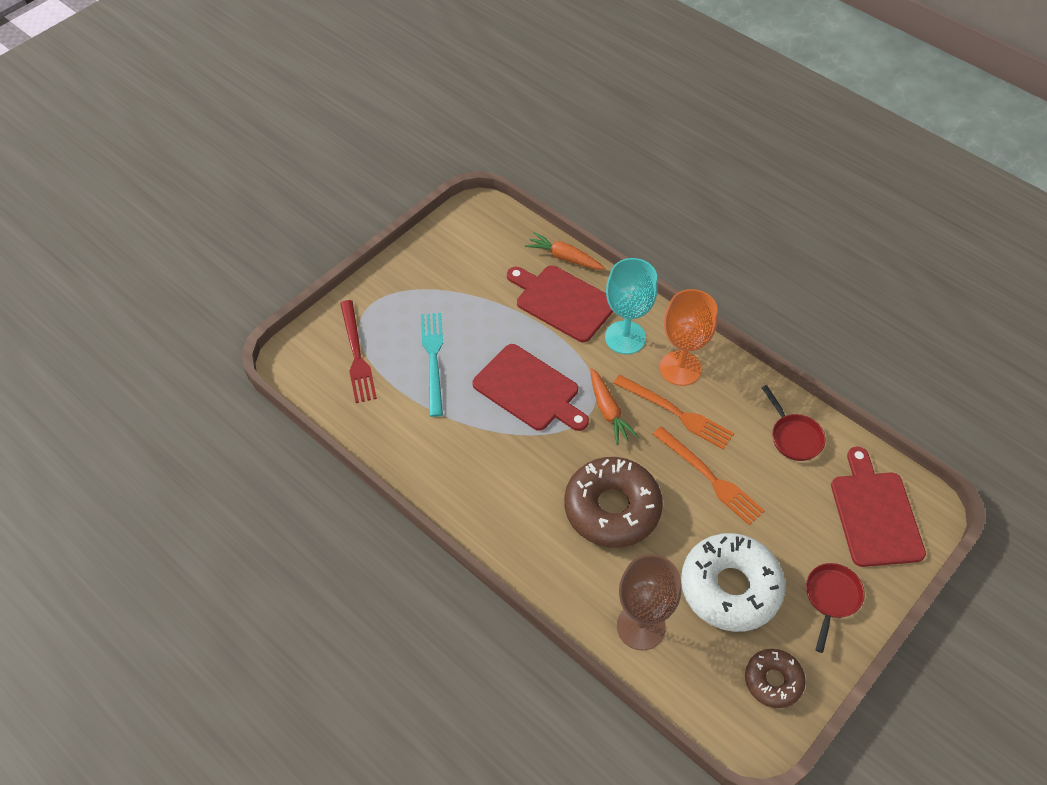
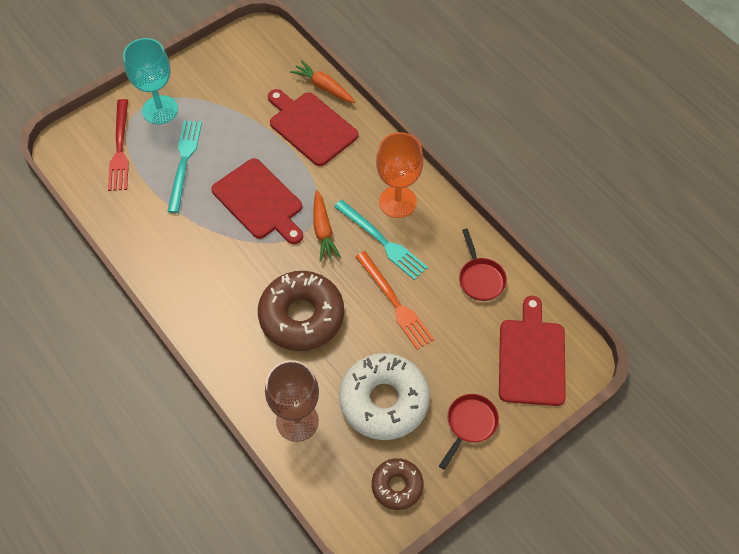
camera: 10 degrees right, 5 degrees up
turquoise goblet [605,258,658,354] -> turquoise goblet moved to [123,38,178,124]
orange fork [613,375,734,450] -> turquoise fork [334,200,428,280]

